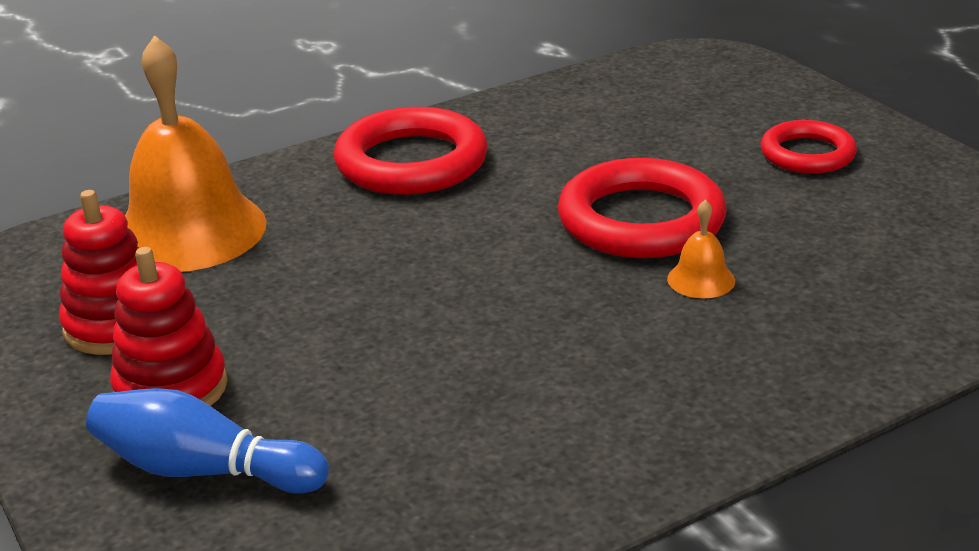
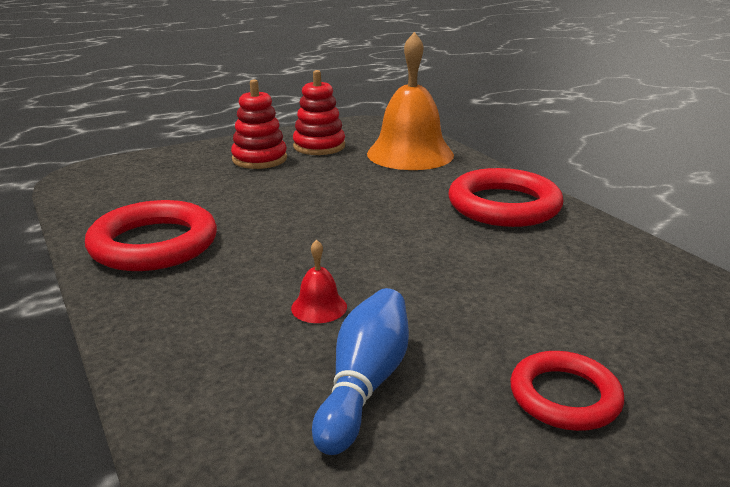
camera: 90 degrees right, 5 degrees down
blue bowling pin [86,388,329,493] -> blue bowling pin moved to [312,288,409,455]
red ring [558,158,727,258] -> red ring moved to [85,200,217,271]
orange bell [667,199,735,298] -> red bell [291,240,347,323]

